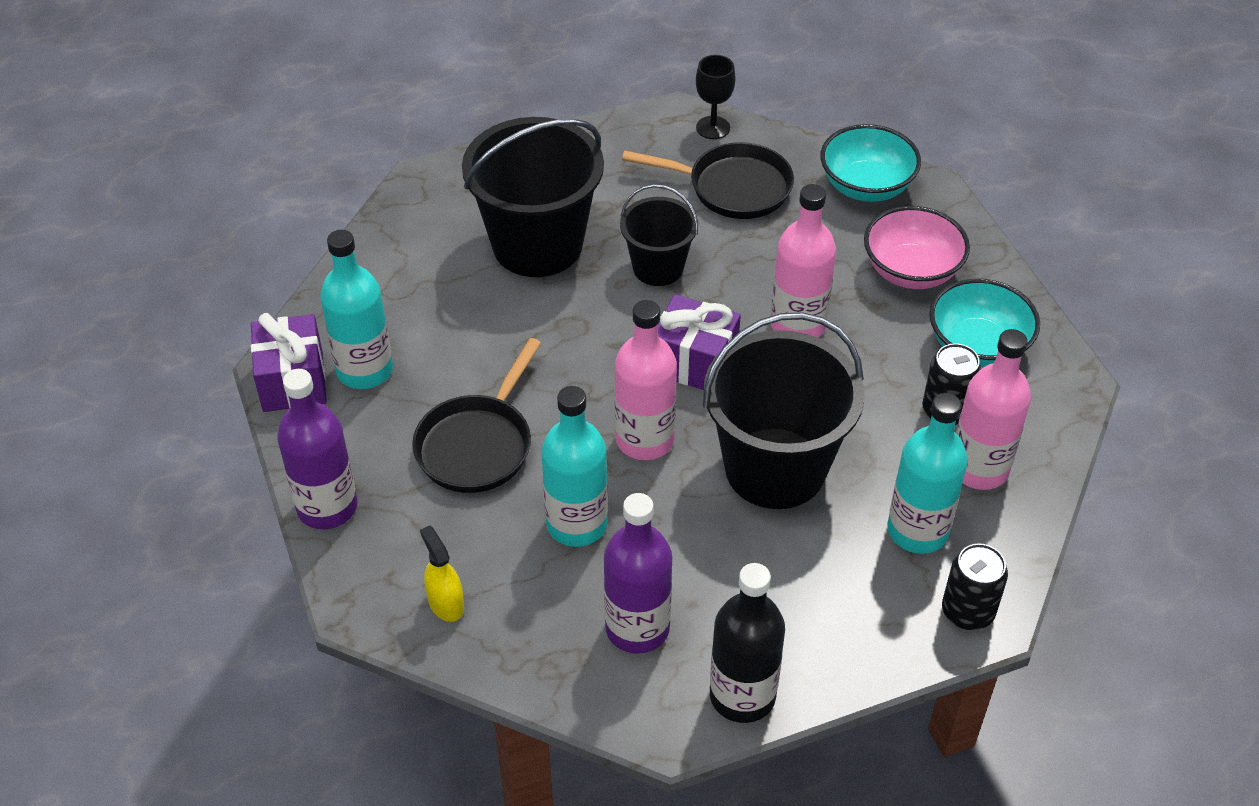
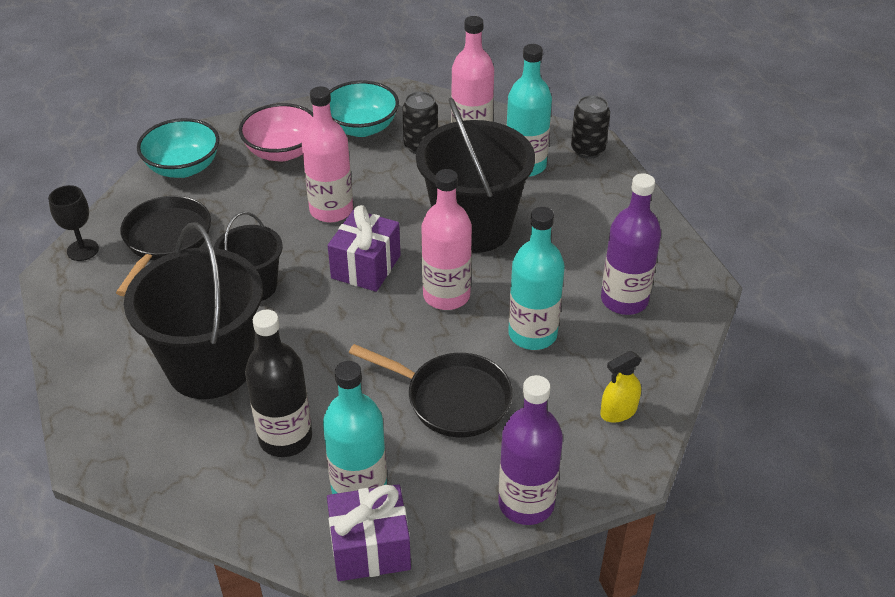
camera: 90 degrees left, 5 degrees down
black bottle [710,563,785,723] -> black bottle moved to [245,309,312,457]

